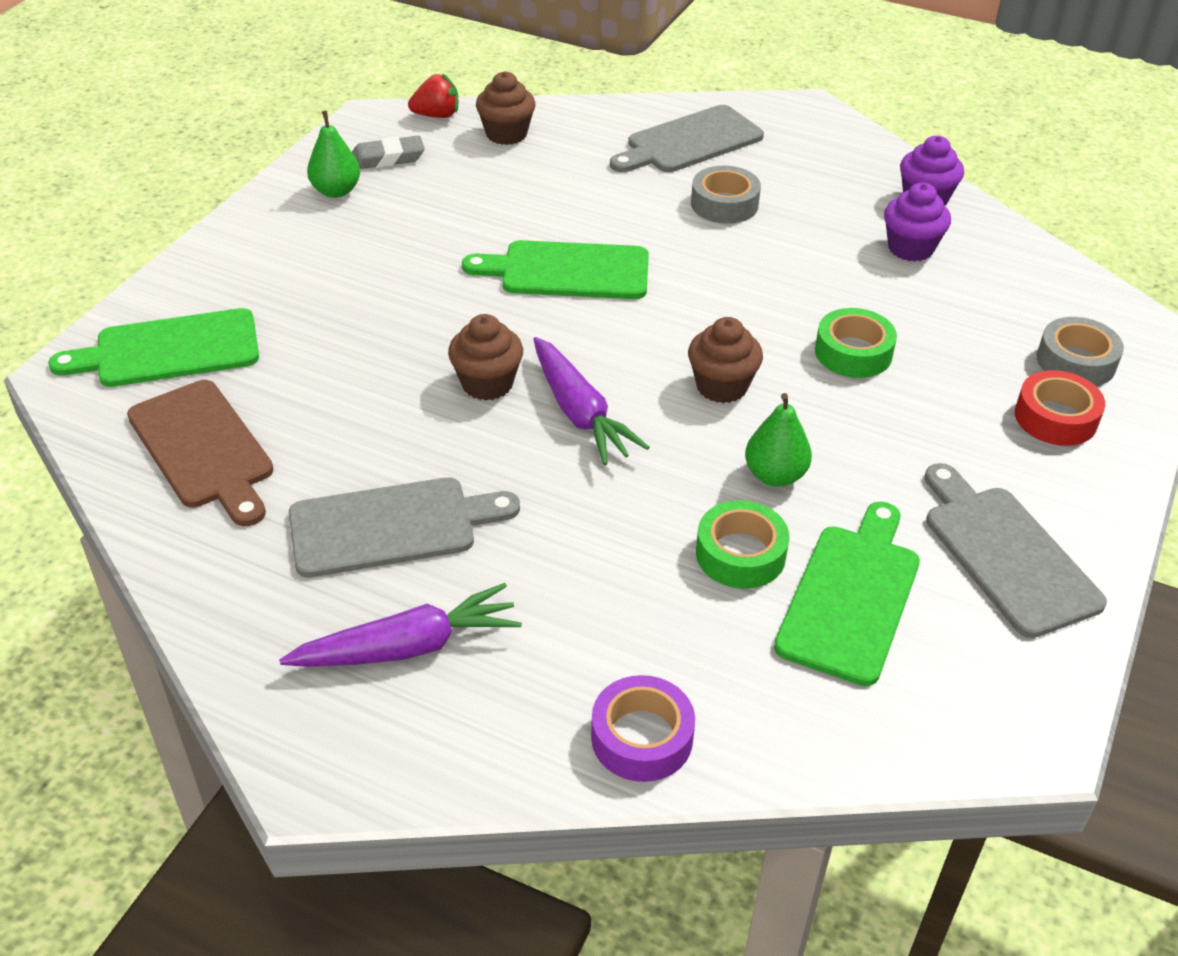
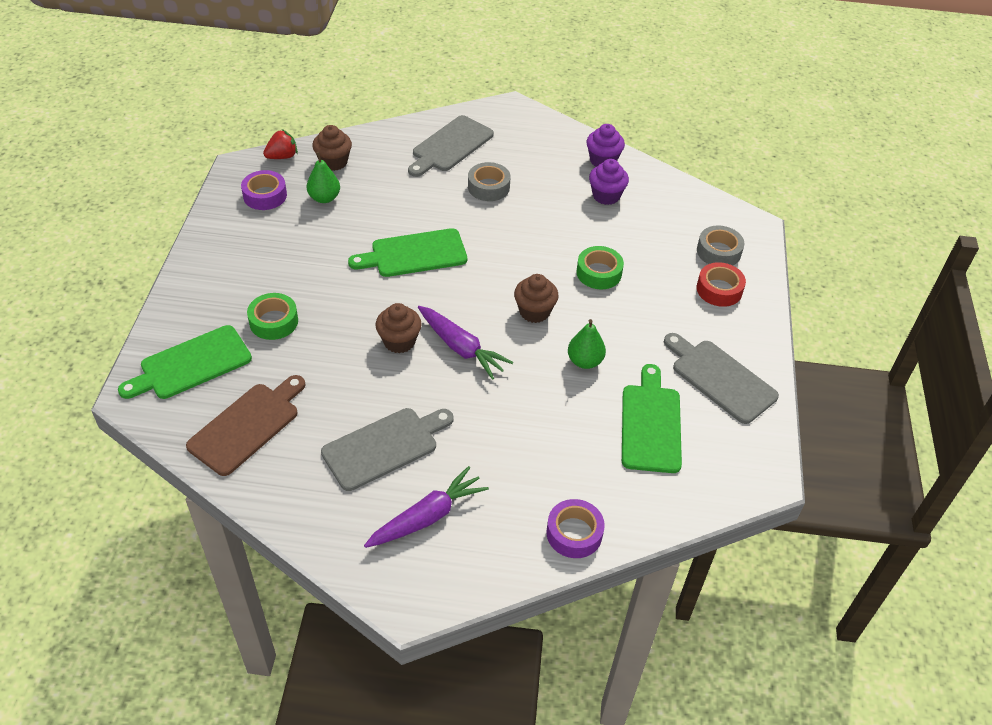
camera: 20 degrees left, 5 degrees up
brown cutting board [127,380,273,526] -> brown cutting board turned 90 degrees counterclockwise [186,375,306,476]
green pear [307,111,360,198] -> green pear moved to [307,152,340,203]
grey eraser [352,136,425,169] -> purple tape [241,170,287,210]
green tape [696,500,789,589] -> green tape moved to [247,293,298,340]

